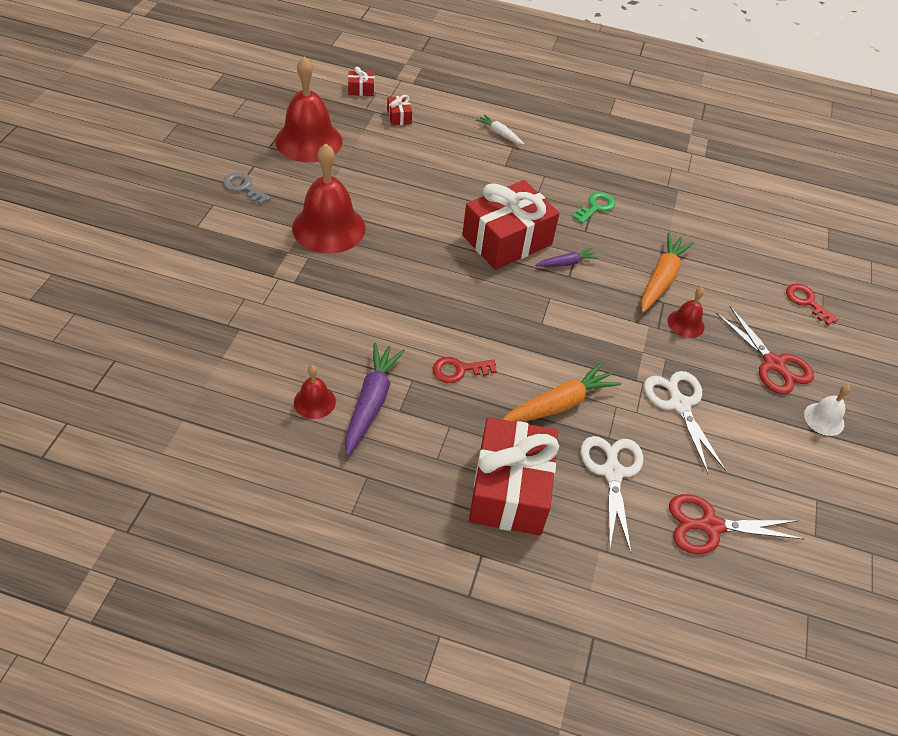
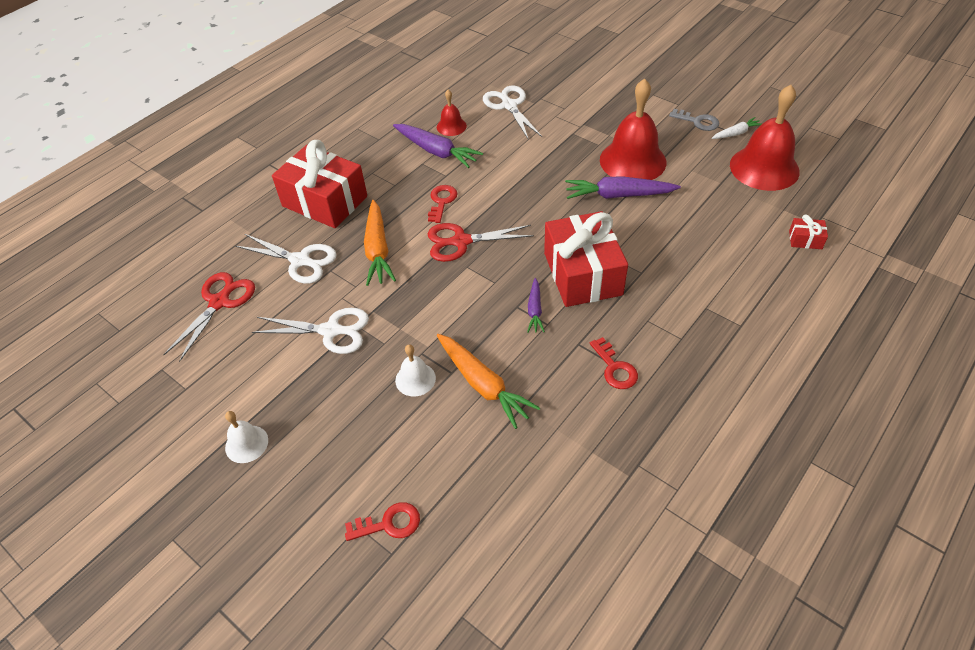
camera: 120 degrees right, 0 degrees up
grey key [223,172,271,205] -> grey key turned 60 degrees clockwise [669,109,719,131]
red gift [348,66,374,96] -> none
white carrot [476,114,524,145] -> white carrot moved to [712,117,761,139]
green key [573,192,615,224] -> red key [590,337,638,389]
red bell [668,287,705,338] -> white bell [395,344,436,396]
red scissors [716,306,814,394] -> red scissors moved to [428,223,534,262]
none -> white scissors [483,86,542,140]
none -> purple carrot [565,176,681,199]

